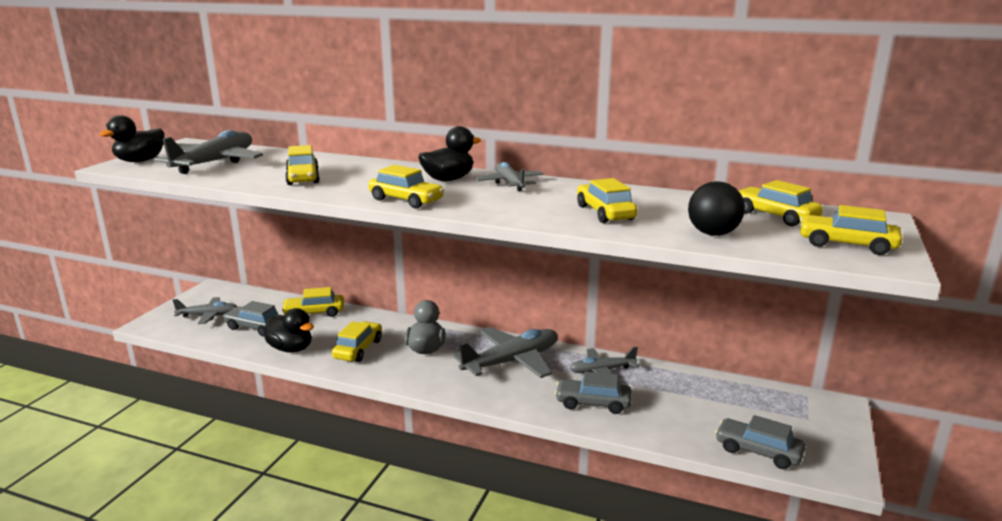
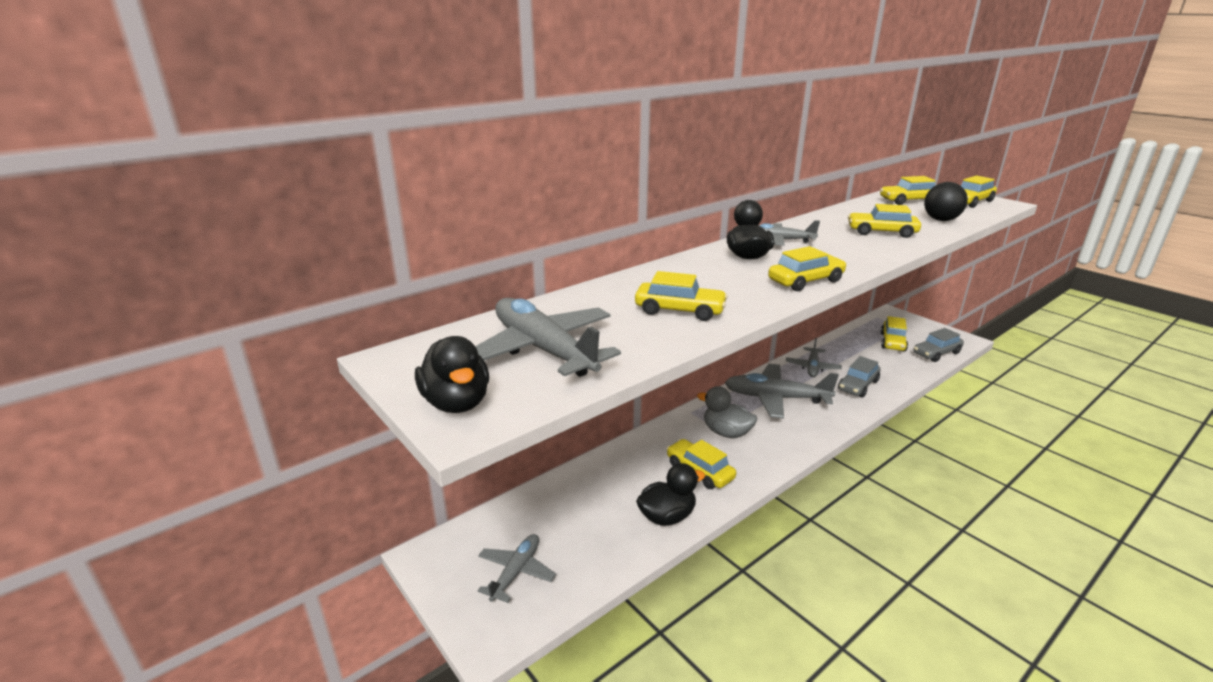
camera: 60 degrees left, 5 degrees up
grey car [223,301,284,337] -> none
yellow car [281,287,344,317] -> yellow car moved to [880,316,908,352]
grey plane [453,327,558,378] -> grey plane turned 75 degrees counterclockwise [725,364,839,419]

